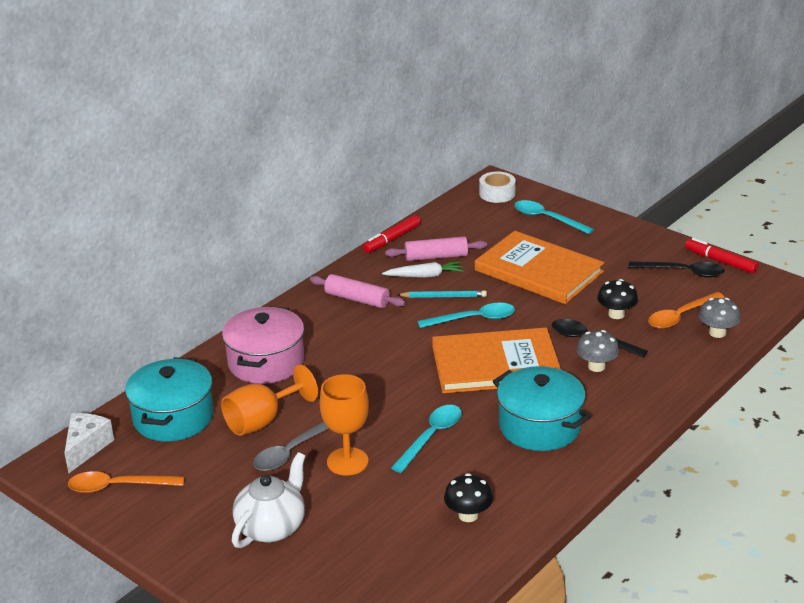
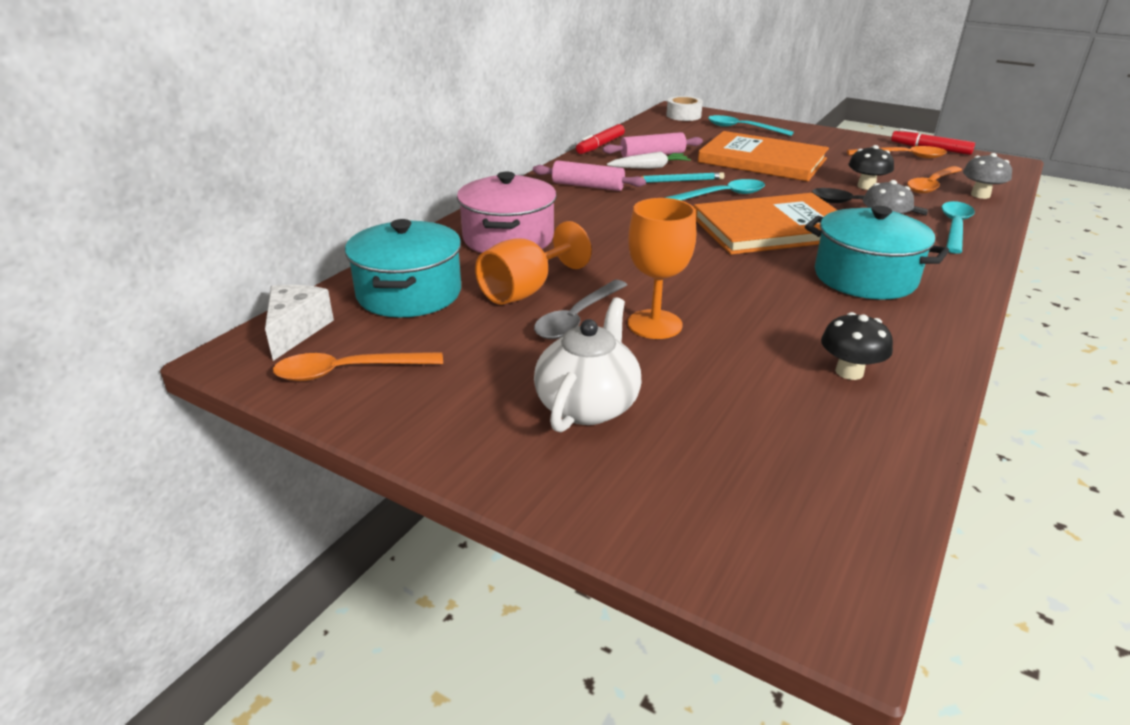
camera: 10 degrees left, 0 degrees up
turquoise spoon [391,405,462,473] -> turquoise spoon moved to [941,201,975,254]
black spoon [628,261,725,278] -> orange spoon [847,146,947,159]

